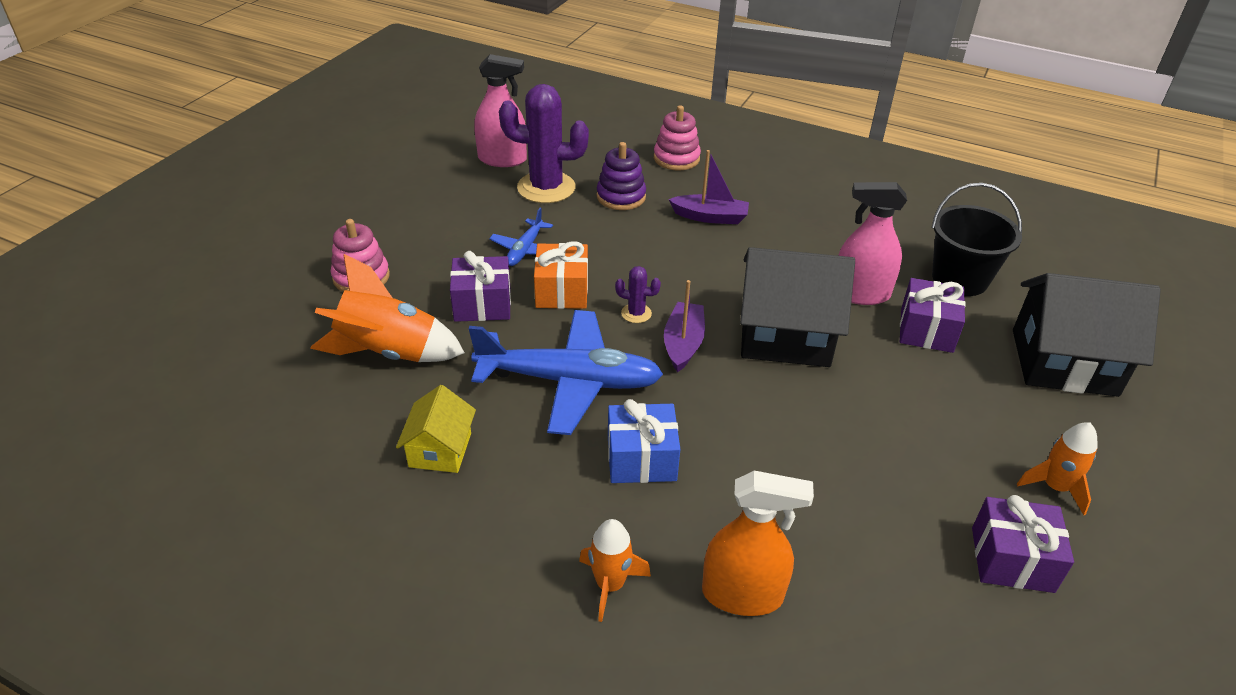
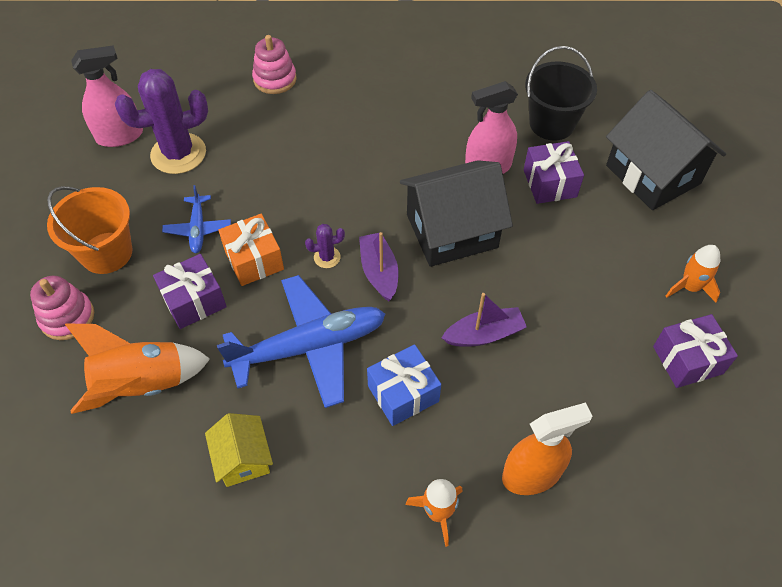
camera: 25 degrees left, 15 degrees up
purple stacking toy [597,142,646,210] -> none
purple boat [668,150,749,224] -> purple boat moved to [441,293,527,347]
black house [1013,273,1161,397] -> black house turned 75 degrees clockwise [606,90,726,210]
none -> orange bucket [47,186,132,274]

